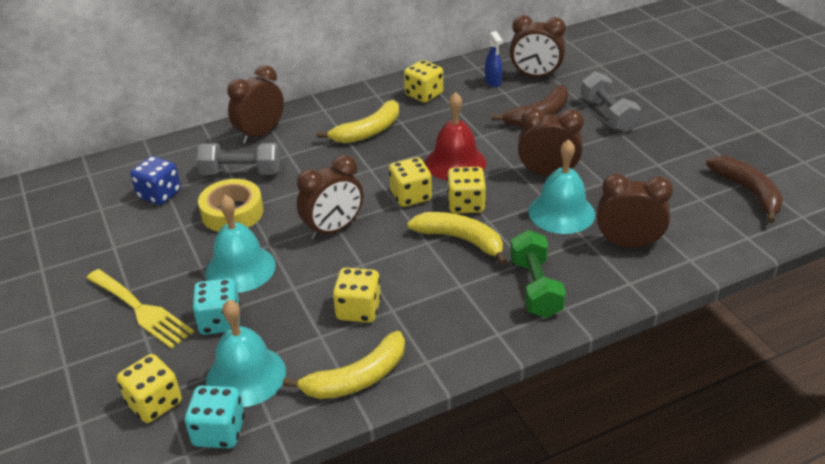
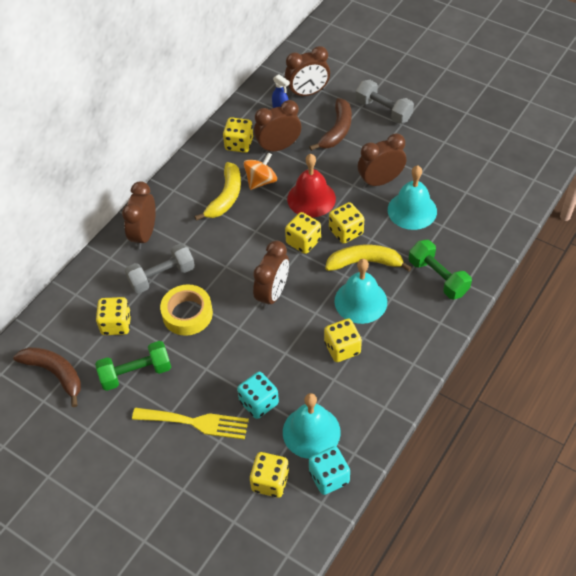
camera: 30 degrees left, 15 degrees up
blue dice [130,156,181,205] -> yellow dice [96,297,131,335]
turquoise bell [205,195,276,293] -> turquoise bell moved to [334,259,387,324]
yellow banana [283,331,405,399] -> none
brown clock [597,174,673,248] -> brown clock moved to [254,100,301,153]
brown banana [706,156,783,223] -> brown banana moved to [13,347,81,407]
none -> green dumbbell [95,341,171,391]
none -> orange spinning top [244,152,277,190]

